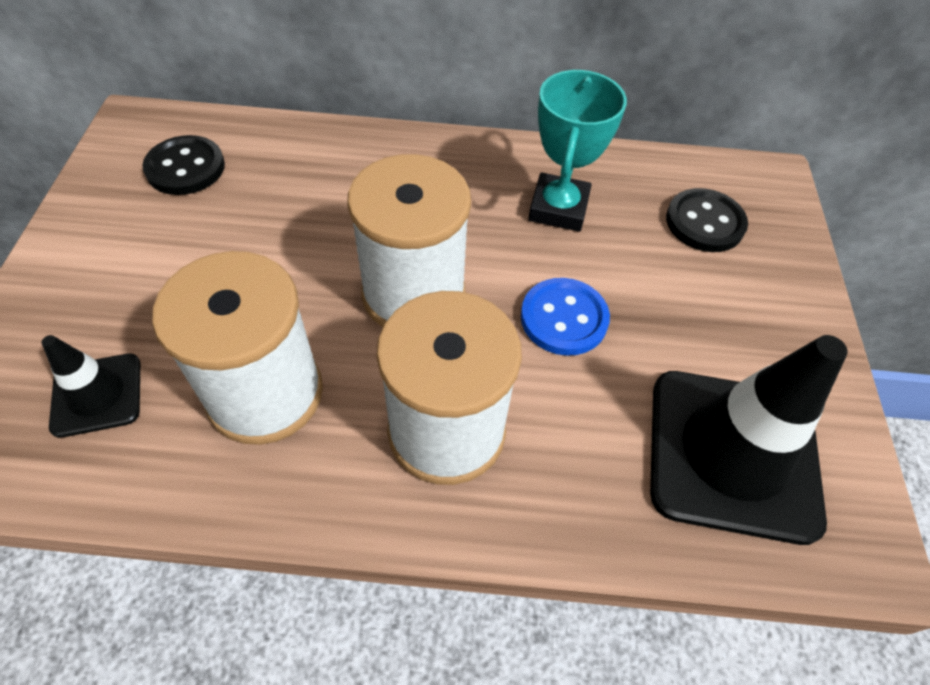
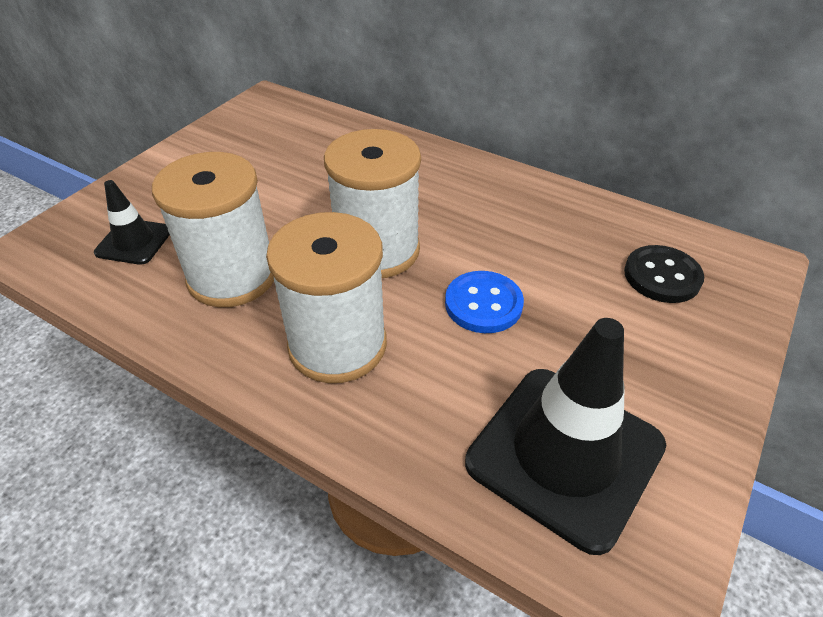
camera: 30 degrees right, 10 degrees down
black button [142,135,225,195] -> none
turquoise trophy [528,70,627,232] -> none

